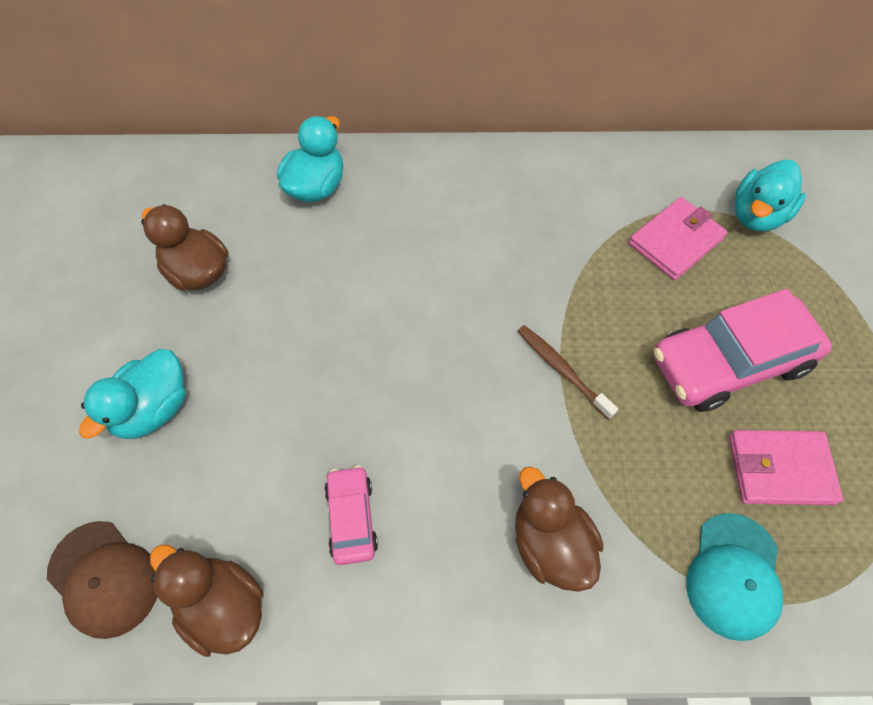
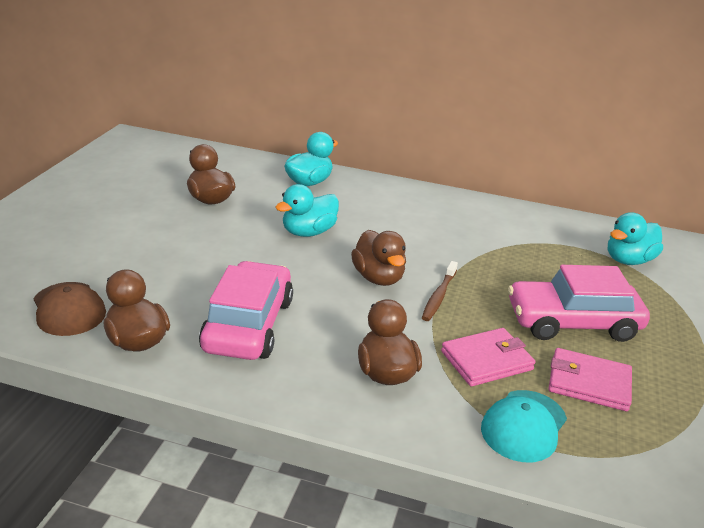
camera: 15 degrees right, 30 degrees down
turquoise duck [79,349,186,439] -> turquoise duck moved to [275,184,339,237]
pink car [324,466,378,565] -> pink car [199,261,293,360], size x1.96
brown toothbrush [518,325,618,420] -> brown toothbrush turned 135 degrees counterclockwise [422,261,458,321]
pink wallet [629,197,727,280] -> pink wallet moved to [441,328,535,386]
none -> brown duck [351,230,406,286]

